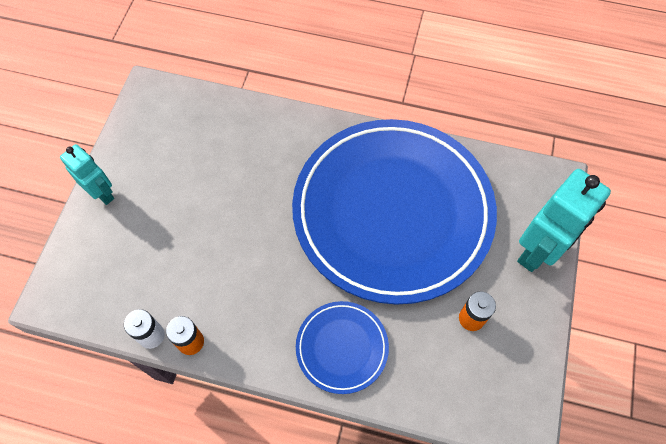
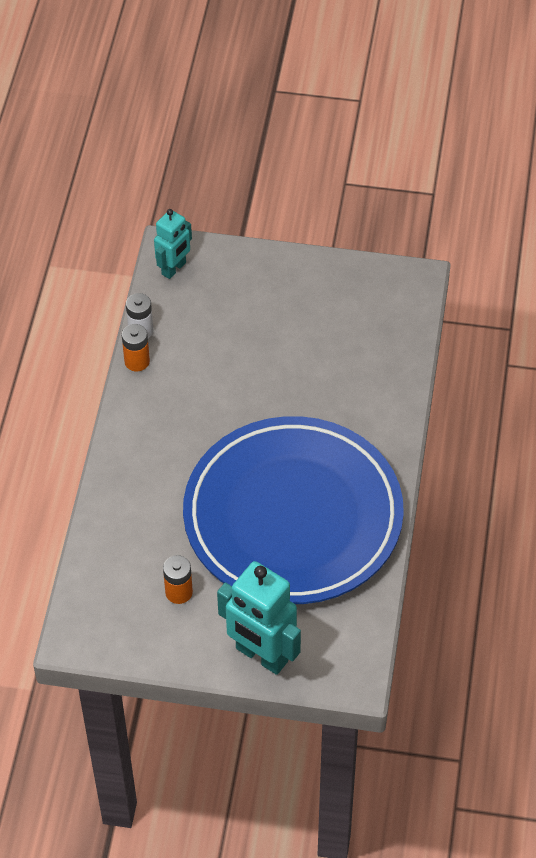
camera: 85 degrees right, 10 degrees down
turquoise robot [60,144,114,205] -> turquoise robot moved to [154,209,192,279]
blue plate [296,301,389,394] -> none

